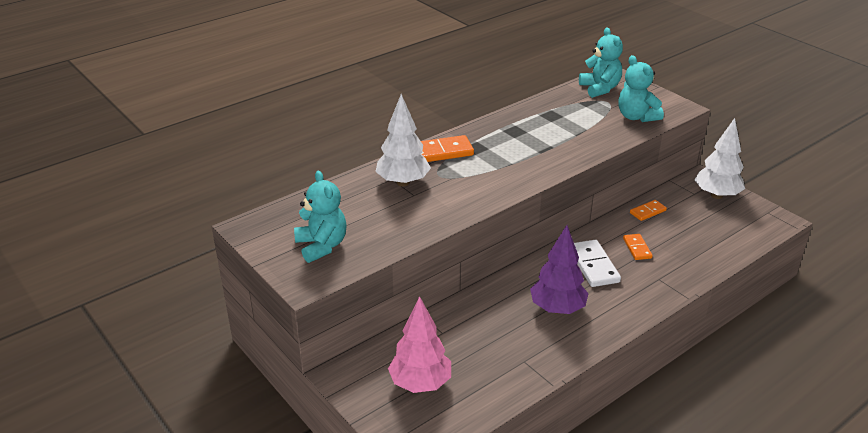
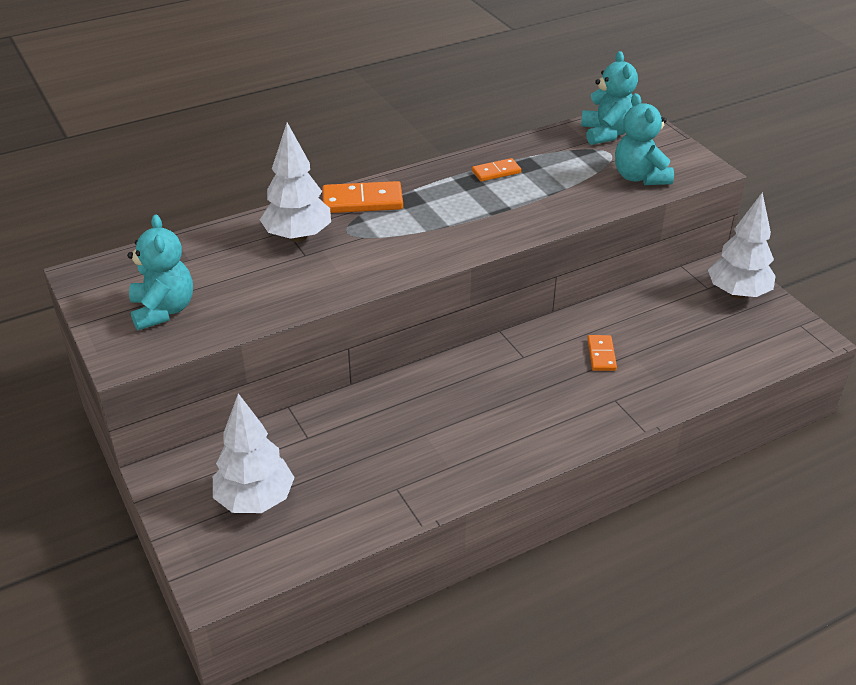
camera: 10 degrees right, 5 degrees up
pink tree [388,296,451,393] -> white tree [213,393,295,513]
purple tree [530,225,589,314] -> none
white domino [574,240,621,287] -> none
orange domino [630,200,667,221] -> orange domino moved to [472,158,521,182]

